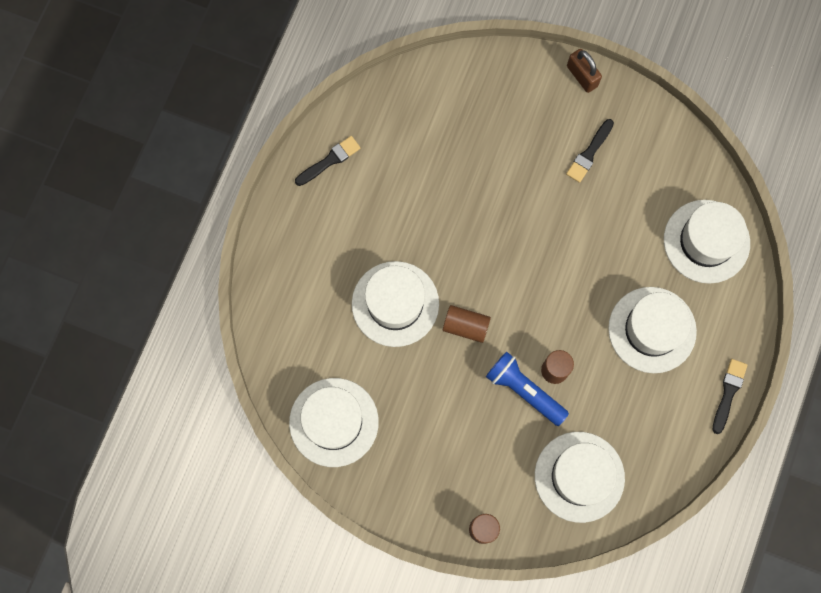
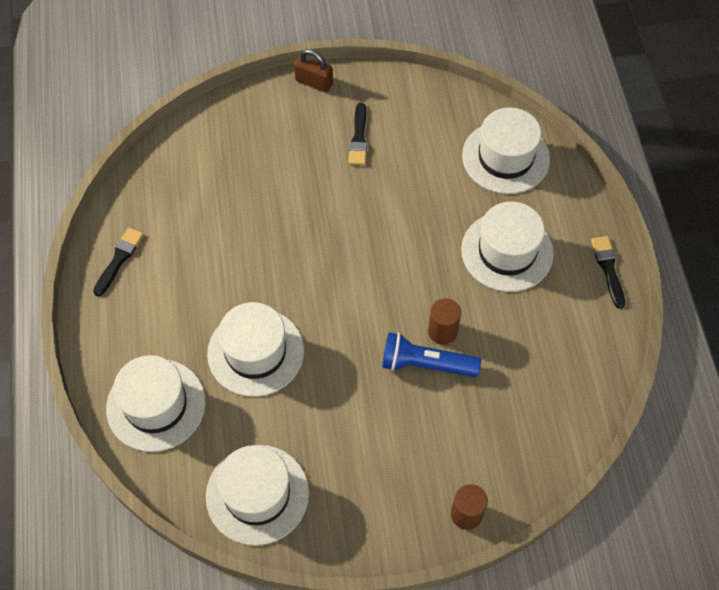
camera: 30 degrees left, 15 degrees down
brown cylinder [443,305,491,343] -> none
white hat [535,432,625,523] -> white hat moved to [106,355,206,452]

